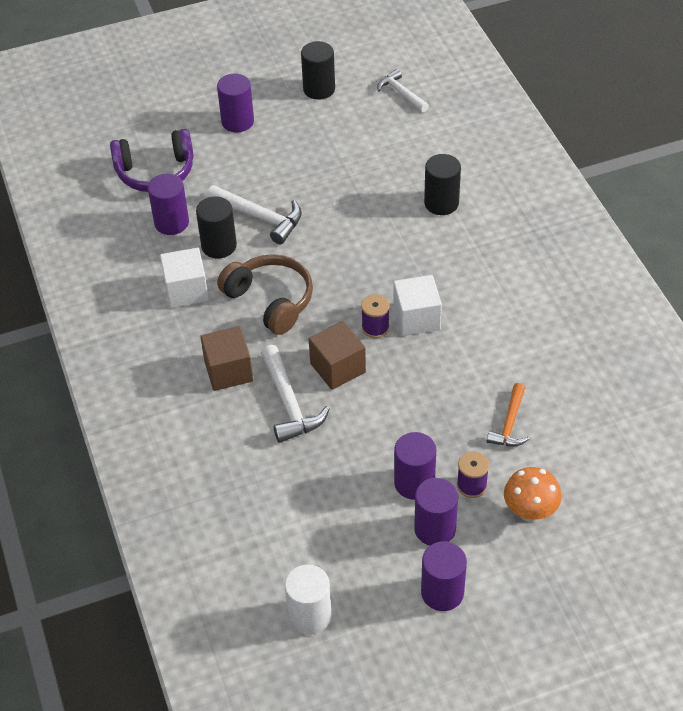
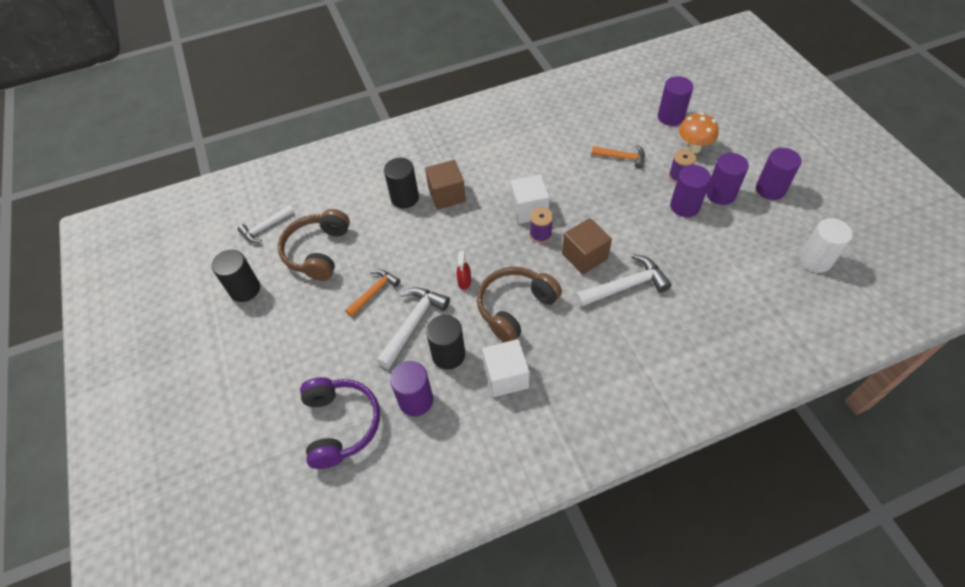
camera: 90 degrees left, 5 degrees up
brown cube [200,326,253,391] -> brown cube moved to [425,160,466,210]
purple cylinder [217,74,254,133] -> purple cylinder moved to [658,76,693,126]
none -> brown headphones [278,209,350,281]
none -> orange hammer [345,269,400,317]
none -> red spray bottle [457,251,471,290]

